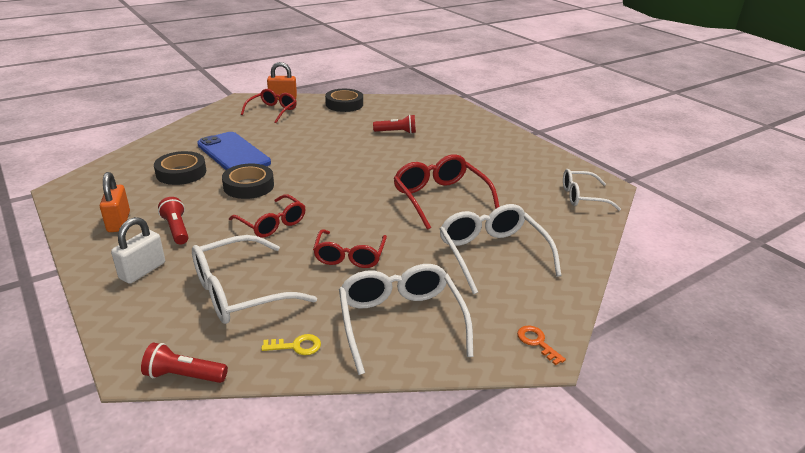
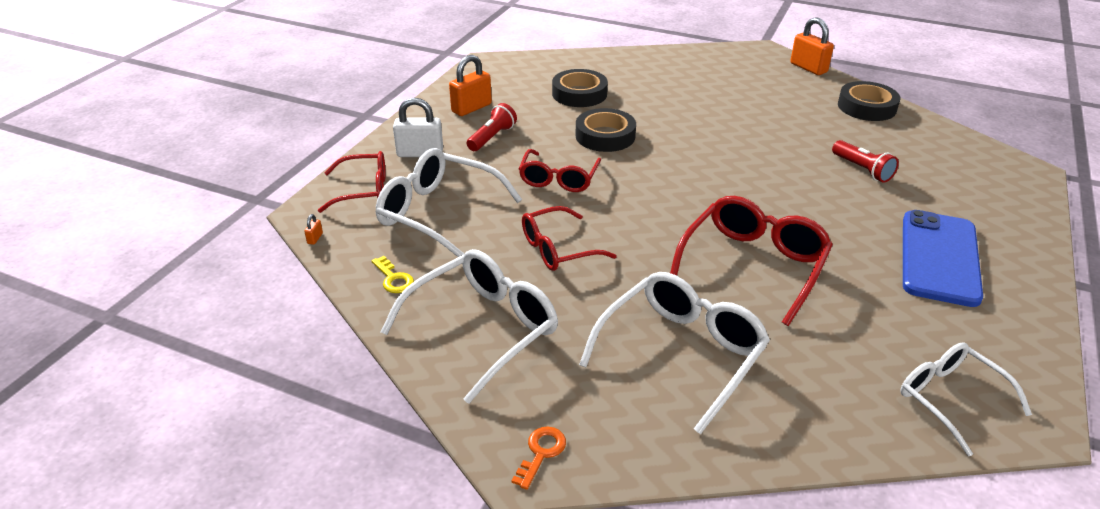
camera: 60 degrees right, 5 degrees up
red flashlight [141,343,228,383] -> orange padlock [304,214,323,245]
blue phone [197,132,271,170] -> blue phone moved to [903,210,983,307]
red glasses [241,89,297,123] -> red glasses moved to [318,151,386,213]

